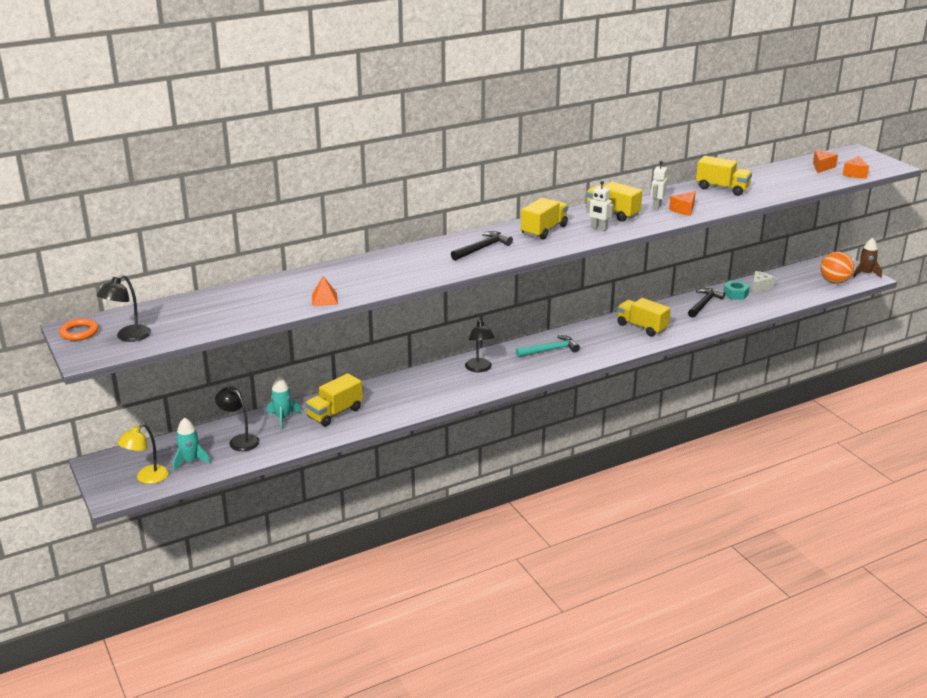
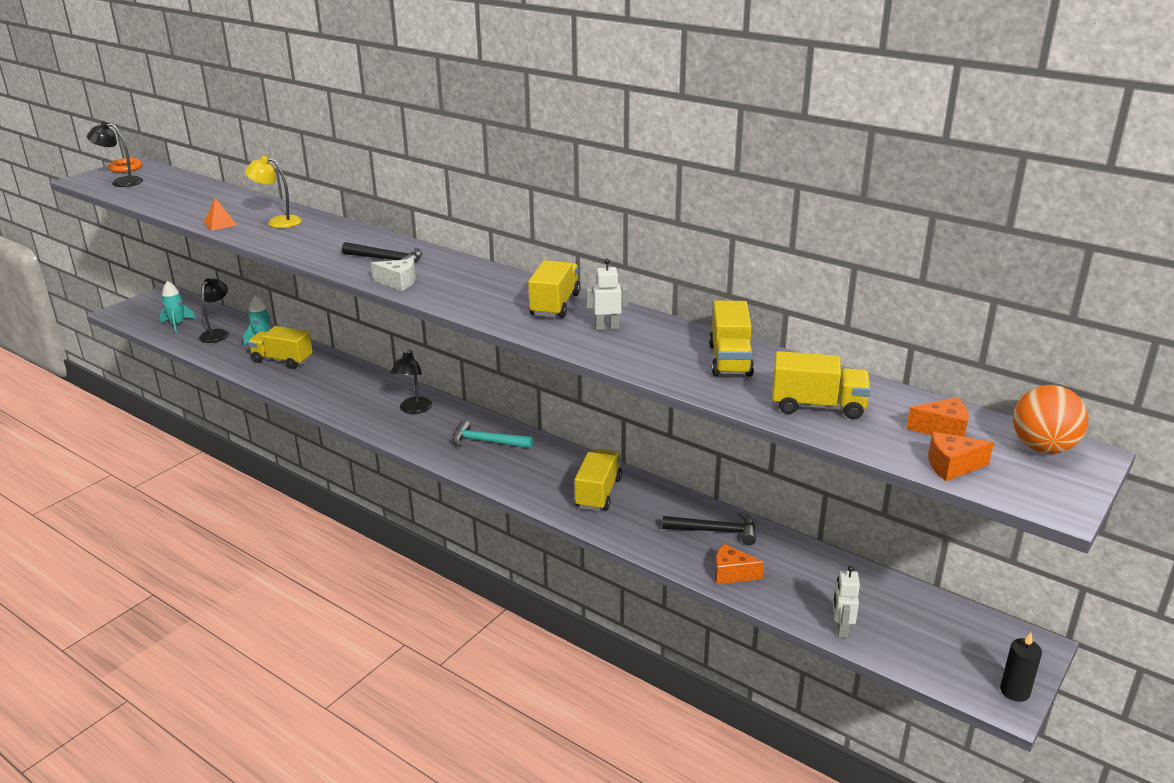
camera: 65 degrees right, 0 degrees up
yellow lamp [117,423,169,484] -> yellow lamp moved to [245,156,301,228]
black lamp [465,319,495,372] -> black lamp turned 45 degrees counterclockwise [391,349,432,414]
turquoise hammer [516,335,580,357] -> turquoise hammer turned 150 degrees clockwise [452,420,533,448]
yellow truck [521,198,568,240] -> yellow truck moved to [772,351,871,419]
white robot [586,181,614,231] -> white robot moved to [833,566,860,638]
orange cheese [669,191,696,216] -> orange cheese moved to [715,544,764,584]
turquoise nut [723,281,750,300] -> none
white cheese [752,271,775,294] -> white cheese moved to [371,259,416,291]
orange ball [820,252,854,284] -> orange ball moved to [1013,385,1088,454]
brown rocket [853,238,882,278] -> black candle [1000,632,1042,702]

